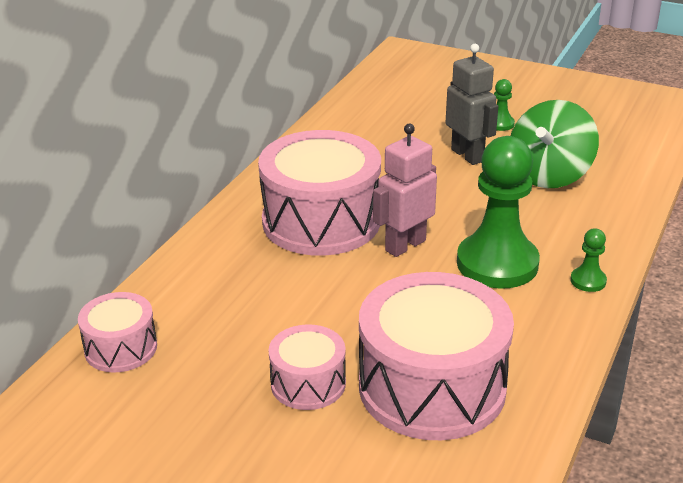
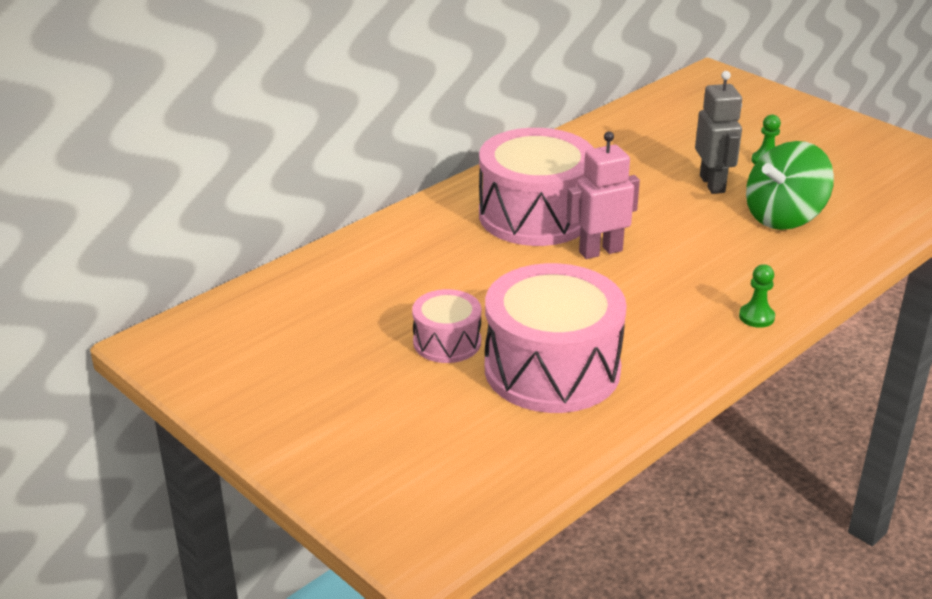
camera: 20 degrees right, 0 degrees up
pink drum [78,292,157,373] -> none
green pawn [457,136,540,289] -> none

